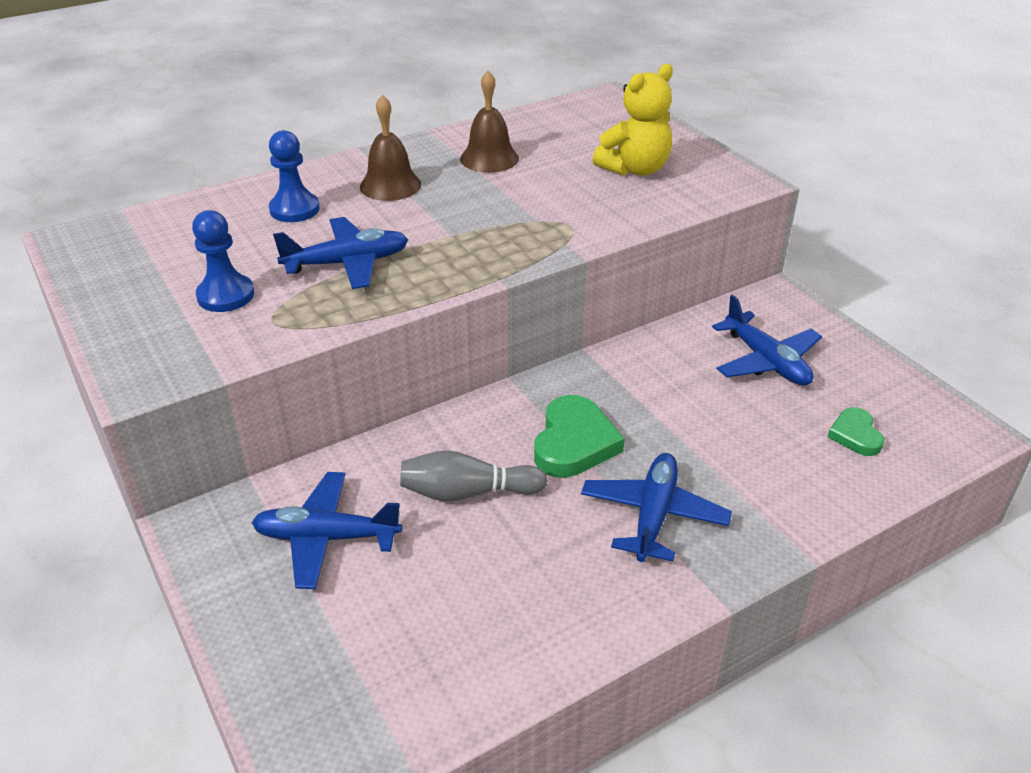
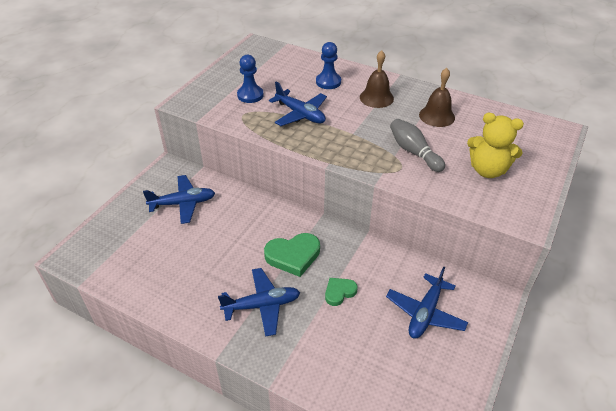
camera: 60 degrees right, 5 degrees up
blue plane [251,472,402,589] -> blue plane turned 105 degrees clockwise [143,175,215,224]
grey bowling pin [400,450,548,501] -> grey bowling pin moved to [390,119,445,172]
green heart [827,407,884,456] -> green heart moved to [325,278,358,306]

